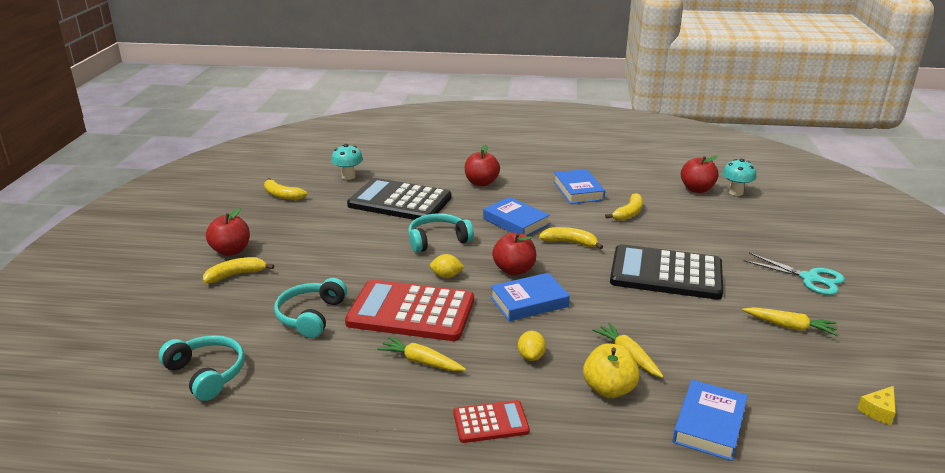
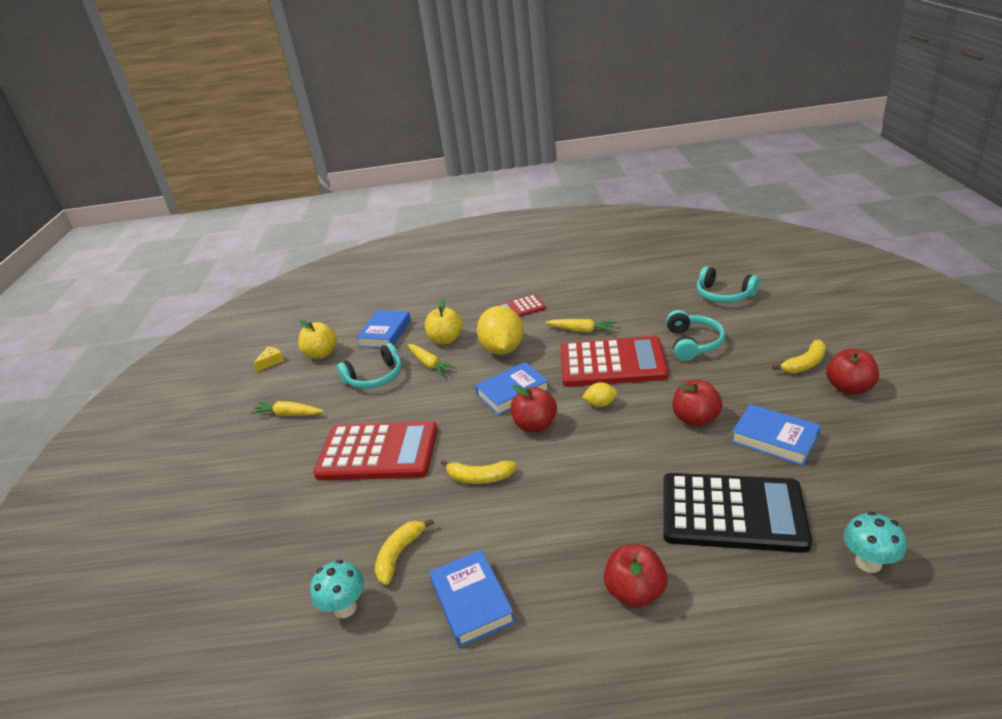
camera: 175 degrees right, 5 degrees up
yellow banana [264,178,307,200] -> none
turquoise headphones [408,214,474,253] -> turquoise headphones moved to [337,343,402,389]
blue book [483,197,550,236] -> blue book moved to [731,404,821,466]
yellow lemon [518,331,546,361] -> yellow lemon [477,306,523,355], size x2.15
black calculator [610,244,723,300] -> red calculator [313,421,438,480]
red apple [681,156,719,193] -> red apple moved to [672,380,723,427]
turquoise mushroom [722,159,756,196] -> turquoise mushroom moved to [310,560,364,618]
turquoise scissors [743,253,845,295] -> none
none -> yellow apple [298,320,337,359]

